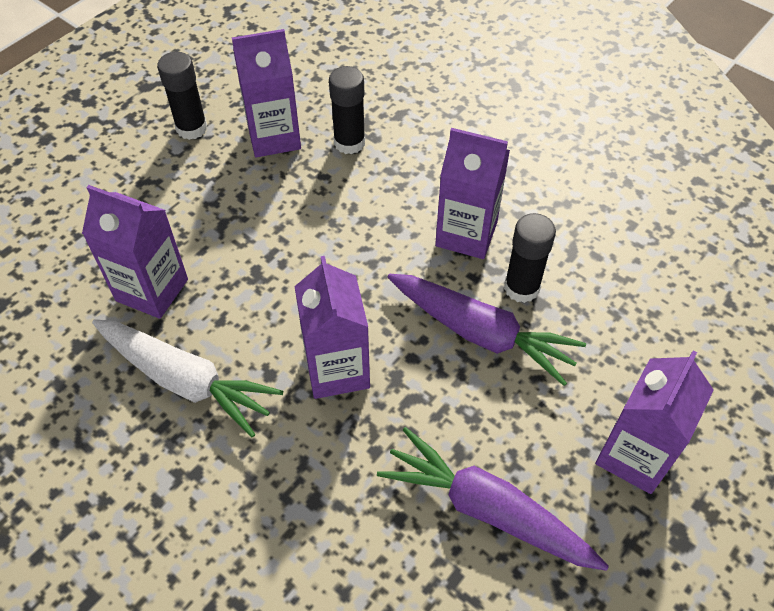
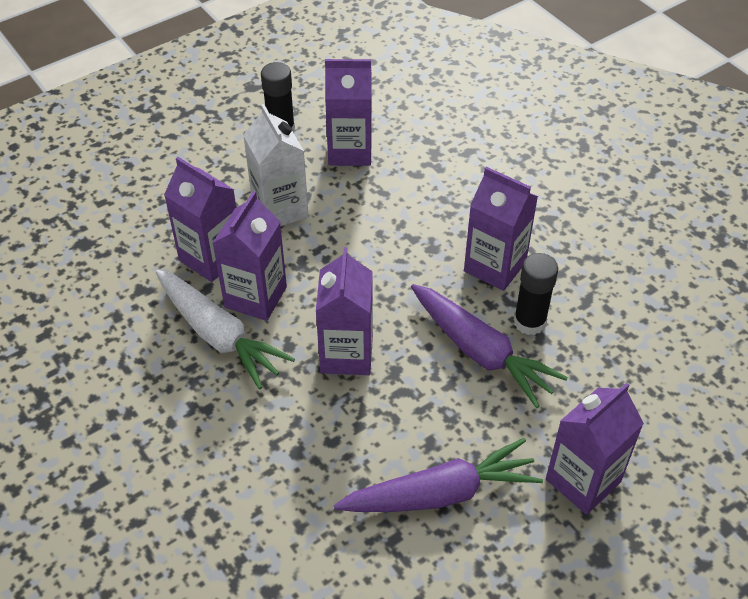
camera: 15 degrees right, 5 degrees down
black glue stick [329,66,365,154] -> none
purple carrot [377,427,609,571] -> purple carrot turned 120 degrees clockwise [334,438,543,512]
none -> purple carton [213,191,287,321]
none -> white carton [243,104,309,226]

